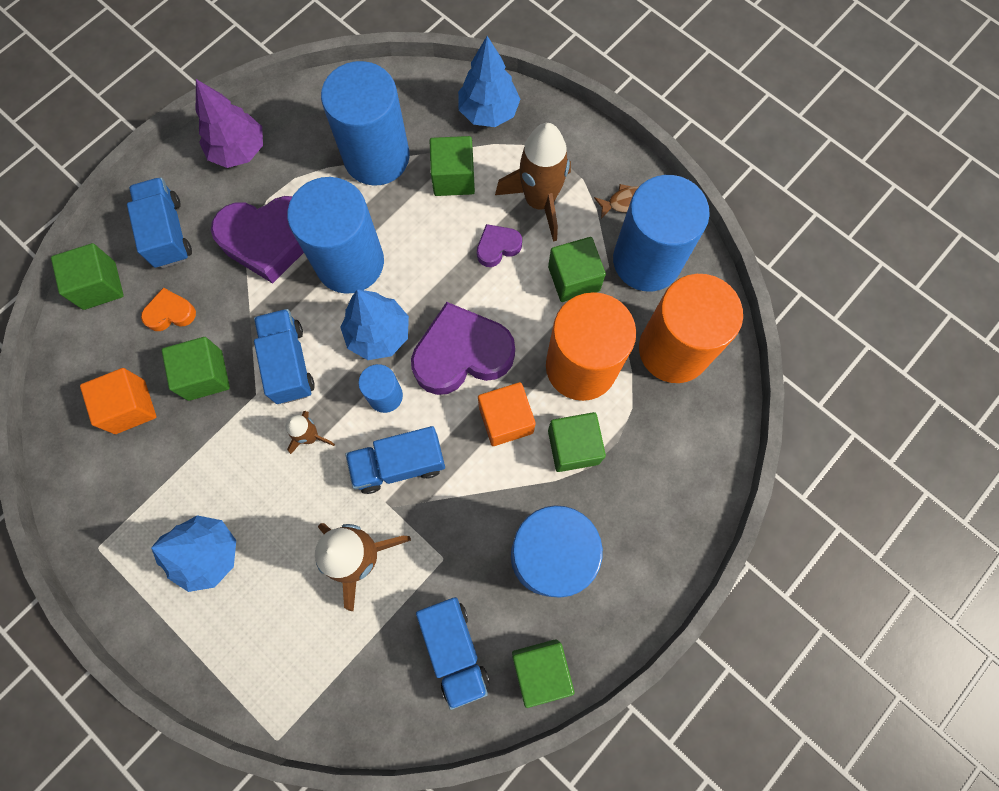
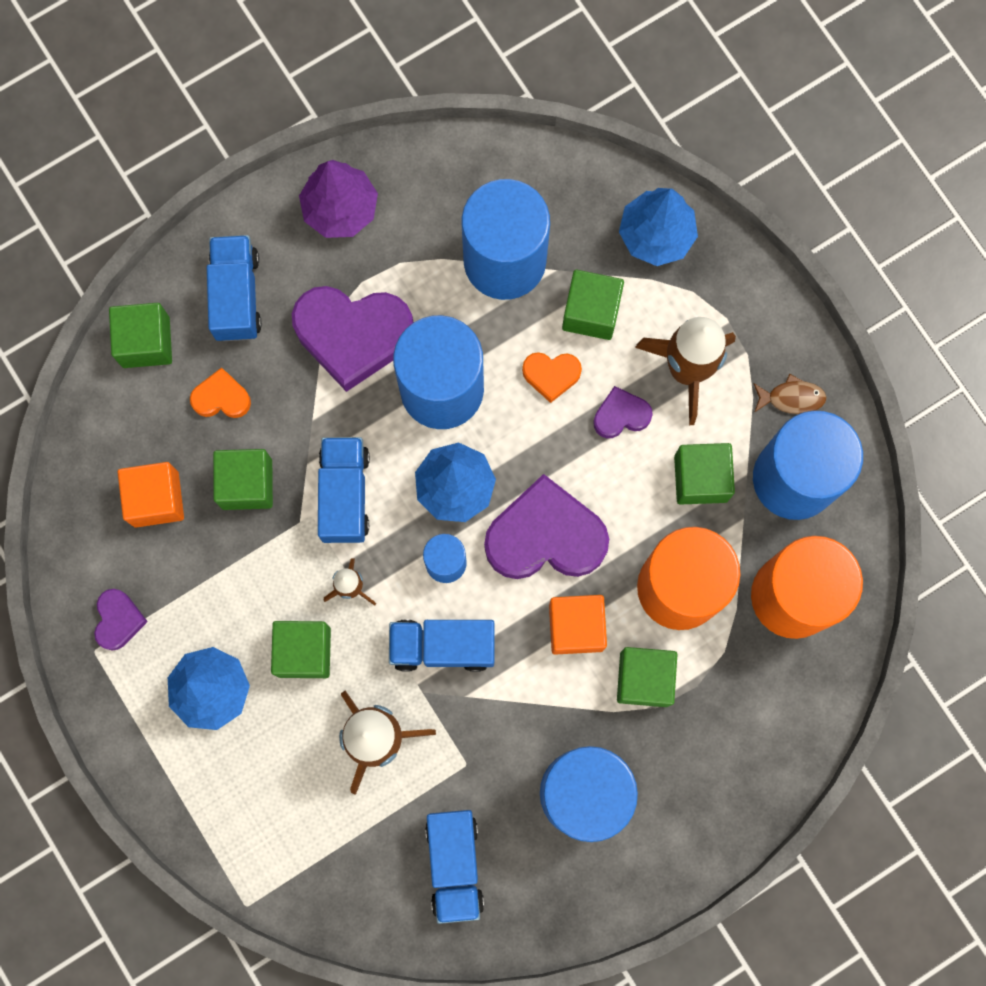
camera: 15 degrees right, 5 degrees up
green cube [512,639,575,708] -> green cube moved to [271,621,331,678]
none -> purple heart [94,589,148,650]
none -> orange heart [522,352,582,403]

